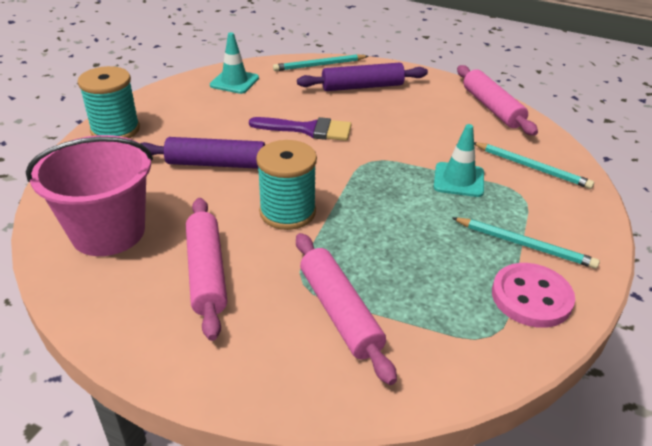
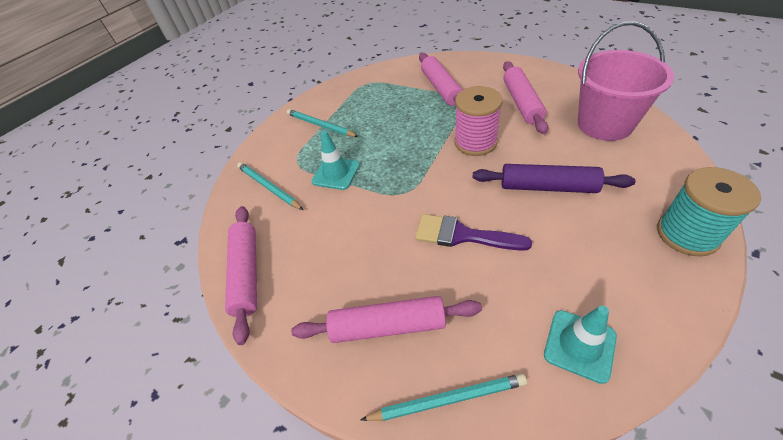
camera: 165 degrees left, 10 degrees up
turquoise spool [256,140,317,230] -> pink spool [454,86,503,156]
purple rolling pin [297,63,428,91] -> pink rolling pin [291,296,482,343]
pink button [492,263,575,328] -> none

